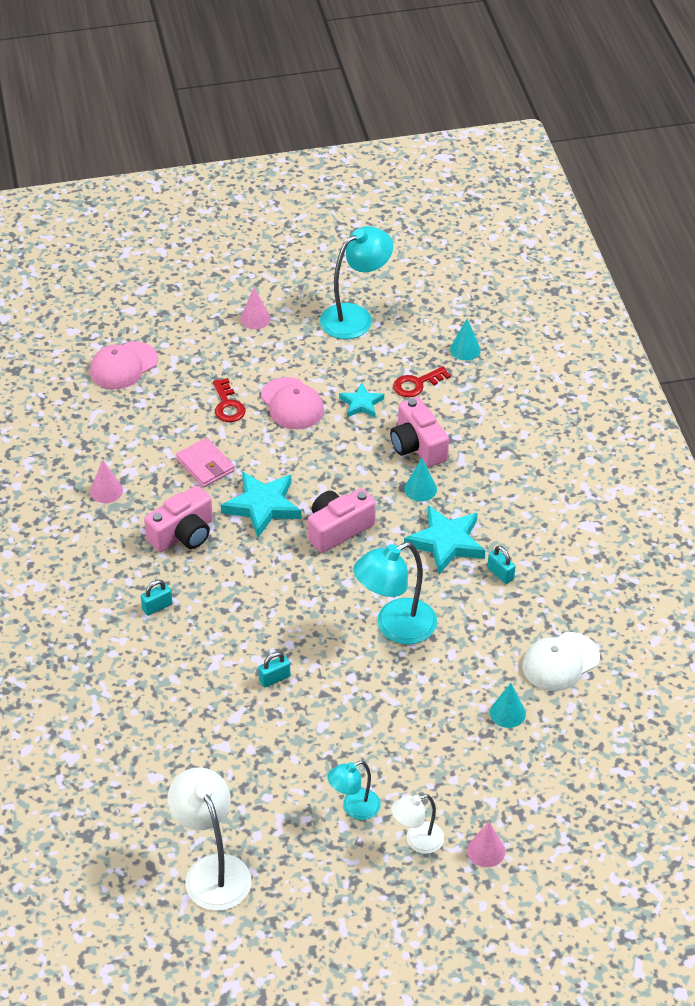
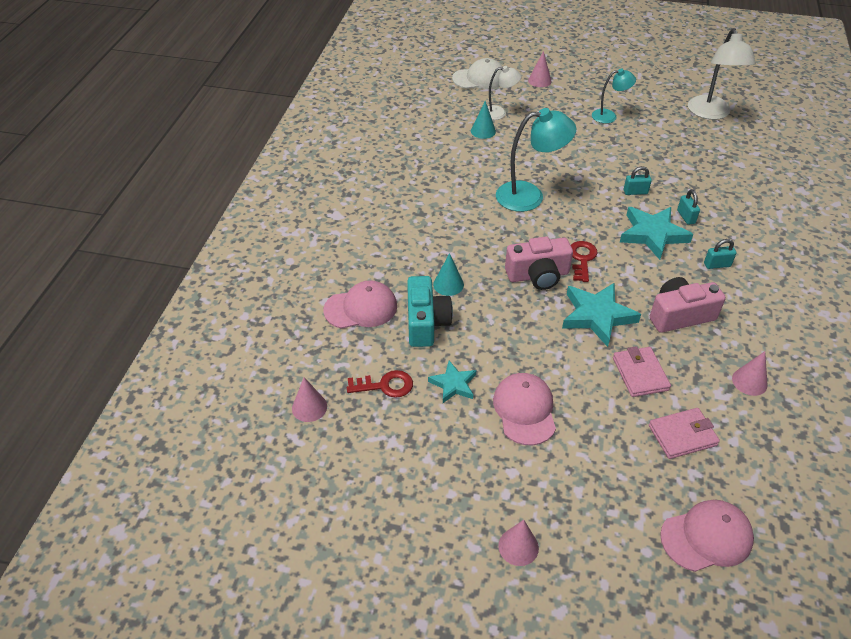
camera: 155 degrees left, 0 degrees up
red key [213,378,245,422] -> red key moved to [571,241,598,282]
turquoise lamp [320,226,393,339] -> none
pink camera [390,397,449,467] -> turquoise camera [407,276,453,347]
white lamp [391,794,444,854] -> white lamp moved to [488,66,521,120]
turquoise star [404,505,485,575] -> turquoise star moved to [620,207,693,260]
turquoise cone [450,318,481,361] -> pink cone [292,377,327,422]
turquoise padlock [488,546,515,584] -> turquoise padlock moved to [677,190,700,225]
white cap [522,632,600,691] -> white cap moved to [452,58,503,89]
none -> pink cap [323,280,397,329]
none -> pink wallet [649,408,720,459]

